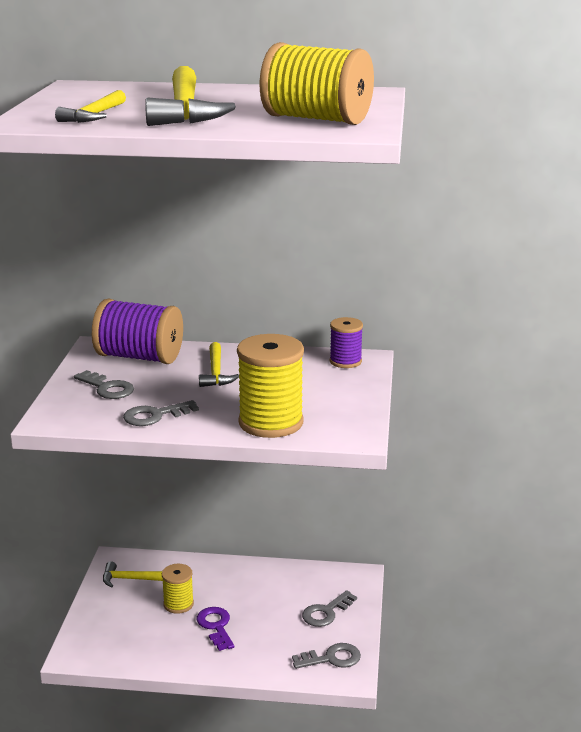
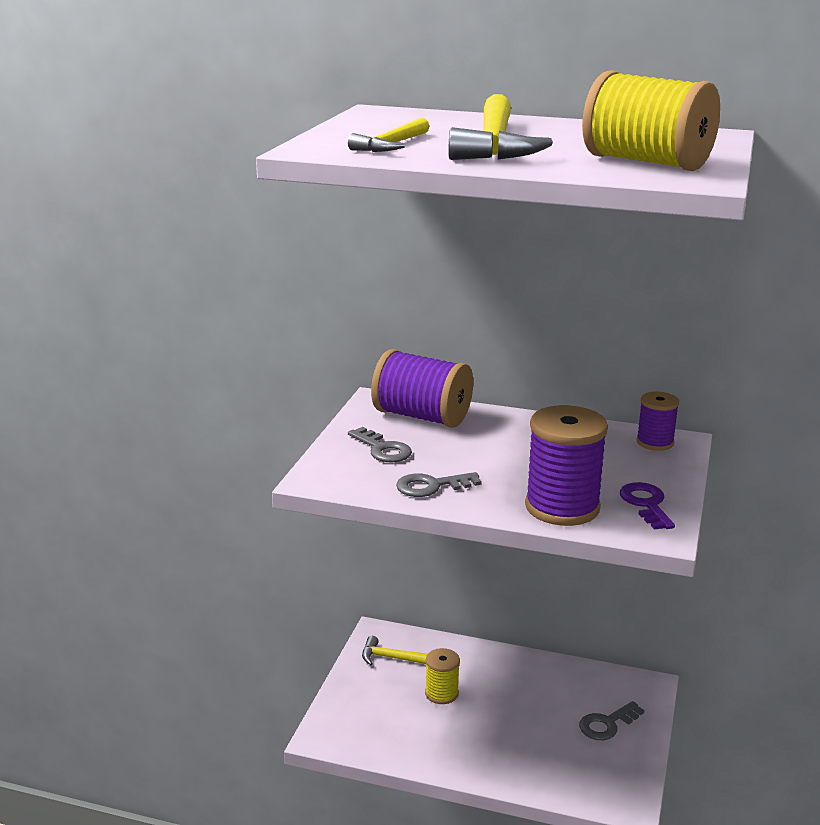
camera: 10 degrees right, 0 degrees up
purple key [197,607,234,651] -> purple key moved to [620,482,675,530]
yellow hammer [199,342,239,387] -> none
yellow spool [237,334,304,438] -> purple spool [525,405,608,526]
grey key [292,643,361,669] -> none

